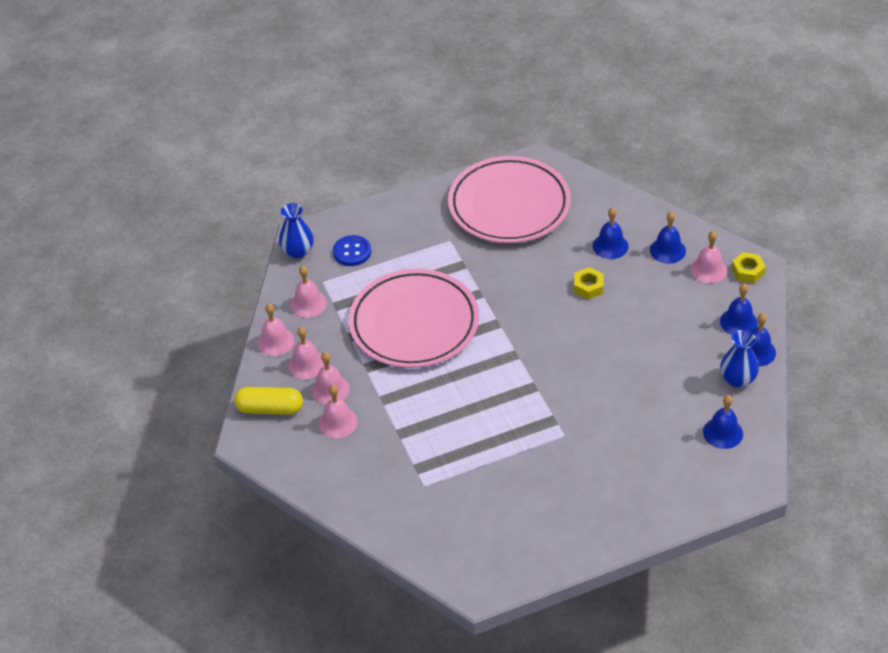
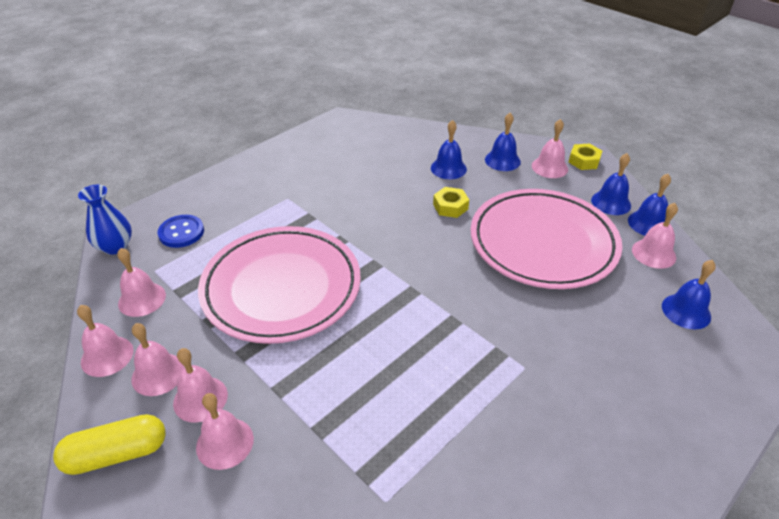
camera: 25 degrees left, 5 degrees down
pink plate [448,156,571,243] -> pink plate moved to [470,189,622,289]
blue vase [720,330,759,388] -> pink bell [632,203,678,269]

